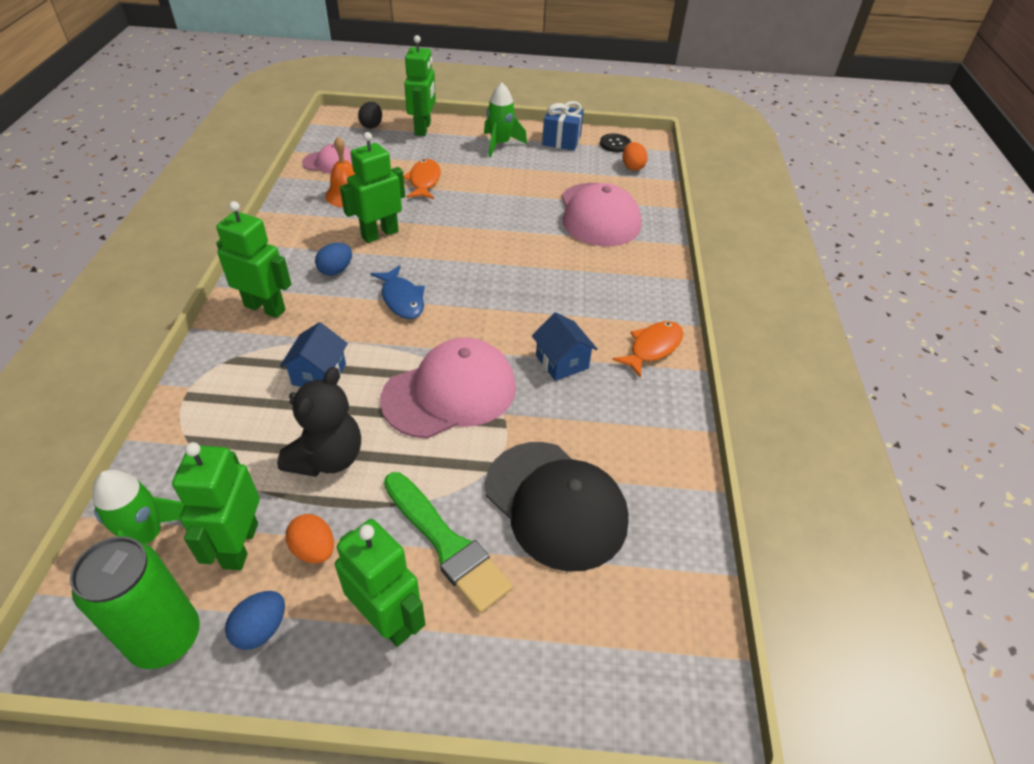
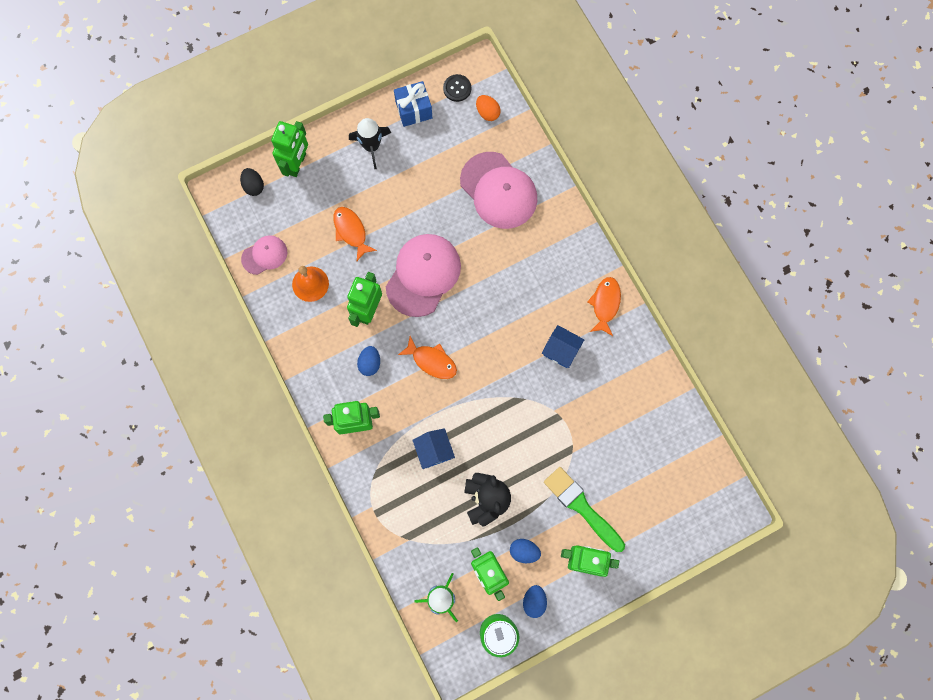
camera: 30 degrees left, 30 degrees up
orange egg [286,514,334,564] -> blue egg [510,539,541,563]
blue fish [371,265,425,319] -> orange fish [398,336,457,379]
pink cap [380,337,516,439] -> pink cap moved to [386,234,461,317]
green brush [384,472,513,613] -> green brush turned 150 degrees counterclockwise [544,467,625,552]
green robot [404,35,436,136] -> green robot turned 45 degrees clockwise [271,121,308,177]
green rocket [484,83,527,157] -> black rocket [349,118,391,169]
black cap [485,442,629,572] -> none

